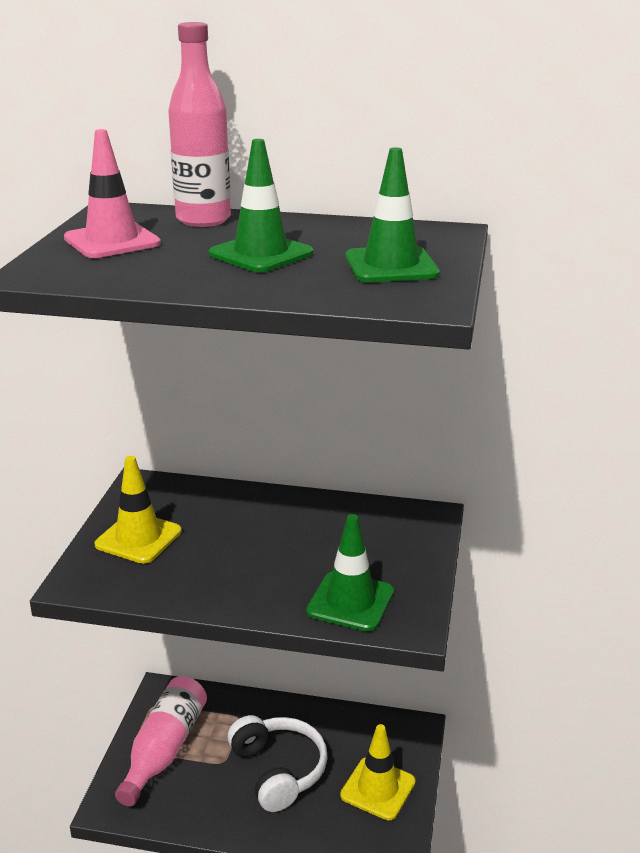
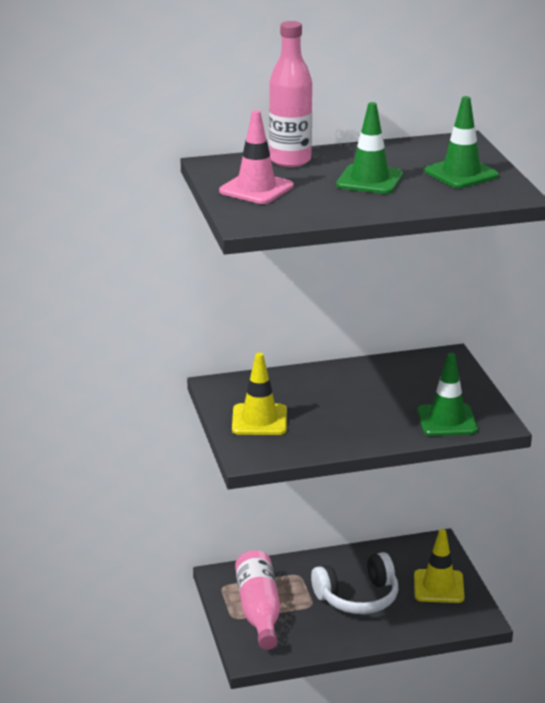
camera: 25 degrees left, 0 degrees up
white headphones [227,715,328,812] -> white headphones turned 120 degrees clockwise [311,552,398,614]

